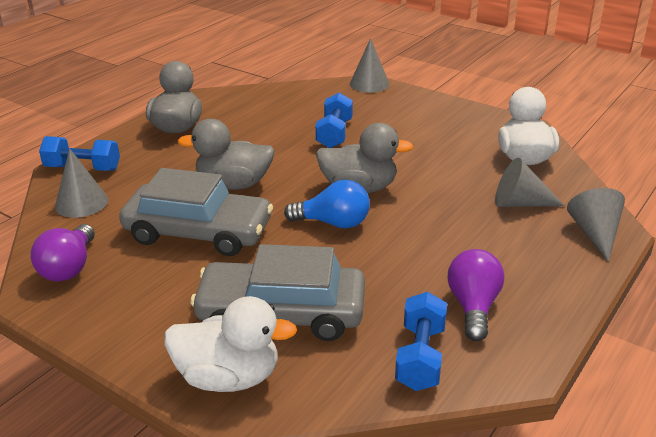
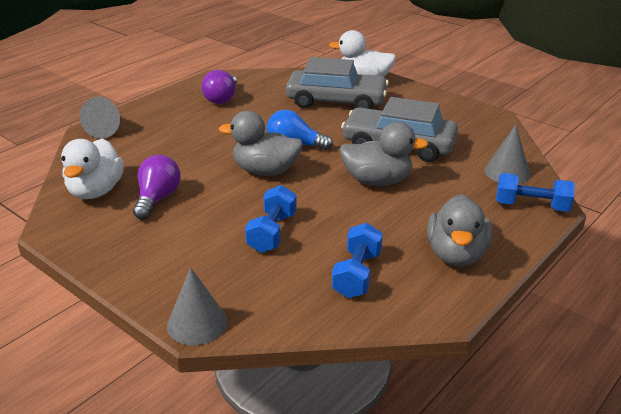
camera: 175 degrees left, 0 degrees up
purple light bulb [30,224,95,281] -> purple light bulb moved to [133,155,181,219]
blue dumbbell [395,292,447,391] -> blue dumbbell moved to [332,223,383,298]
grey cone [495,158,565,207] -> none

